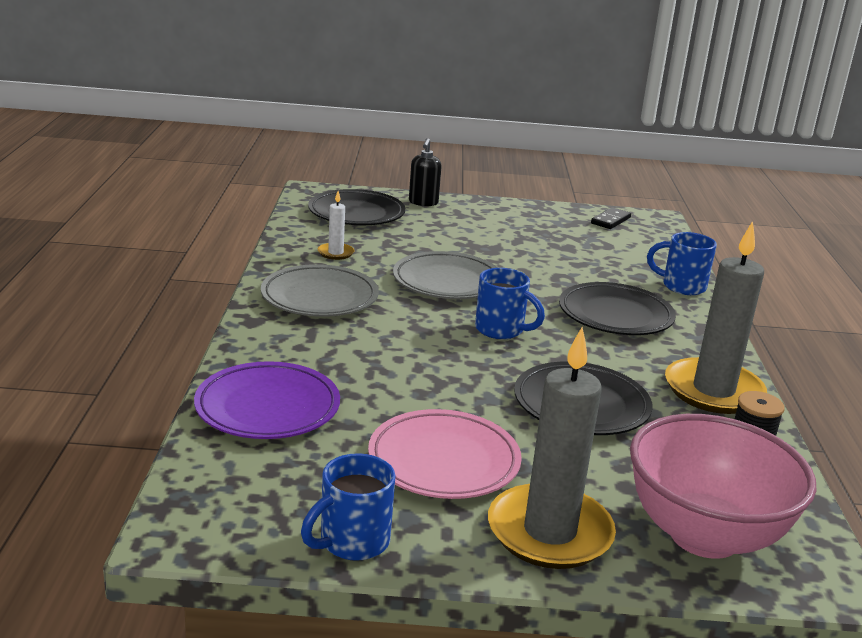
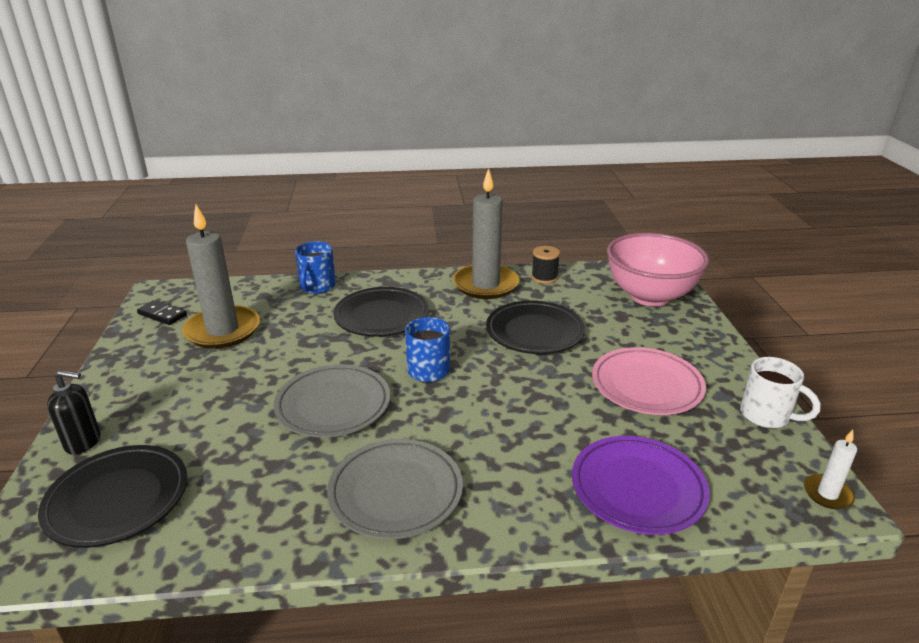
camera: 95 degrees left, 5 degrees up
blue mug [301,453,396,561] -> white mug [740,357,821,428]
white candle [318,191,354,260] -> white candle moved to [804,430,857,509]
grey candle [488,327,616,569] -> grey candle moved to [182,205,260,349]

